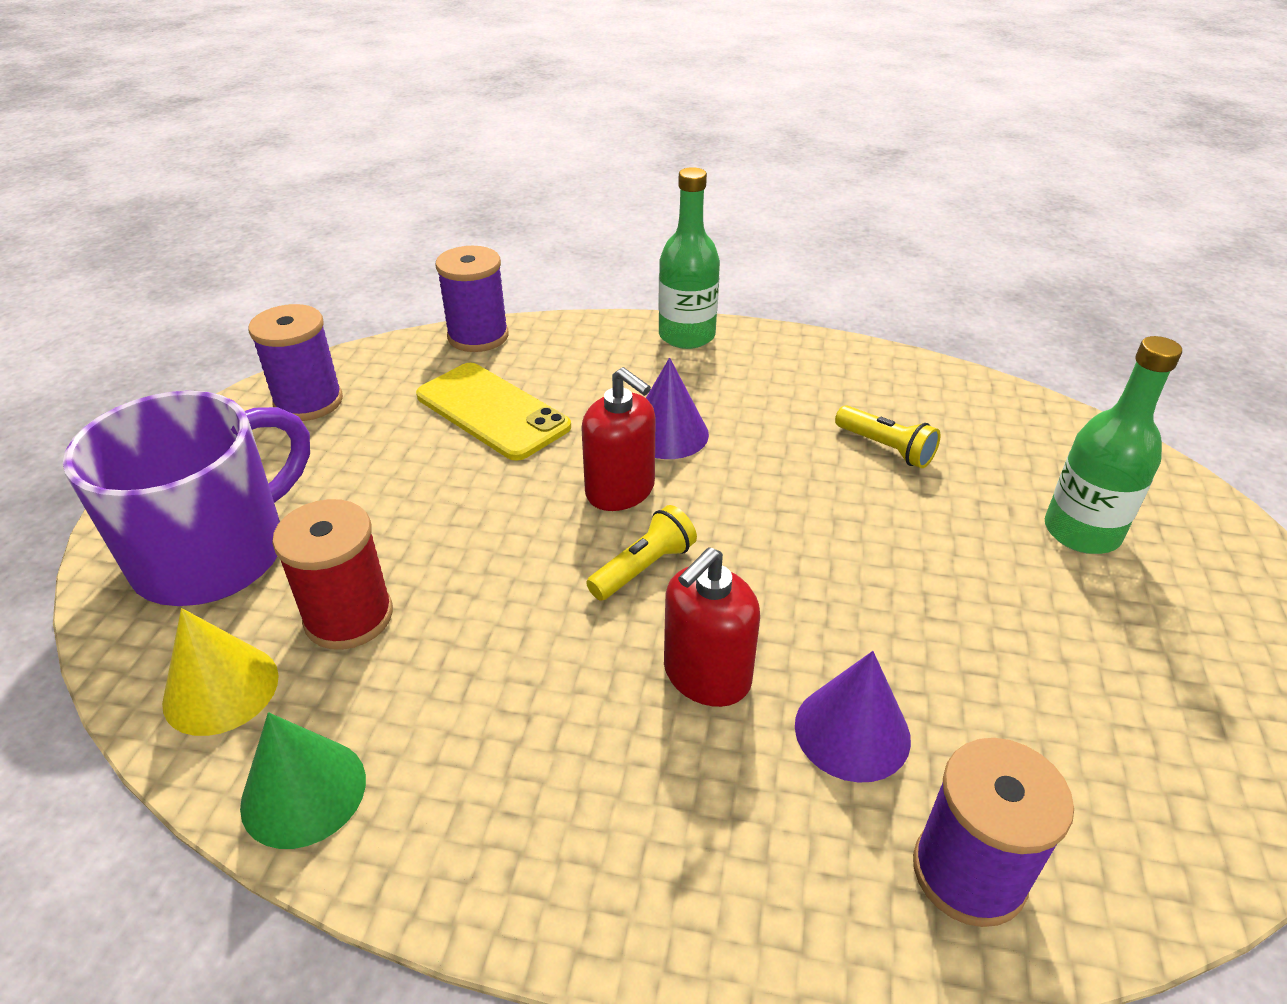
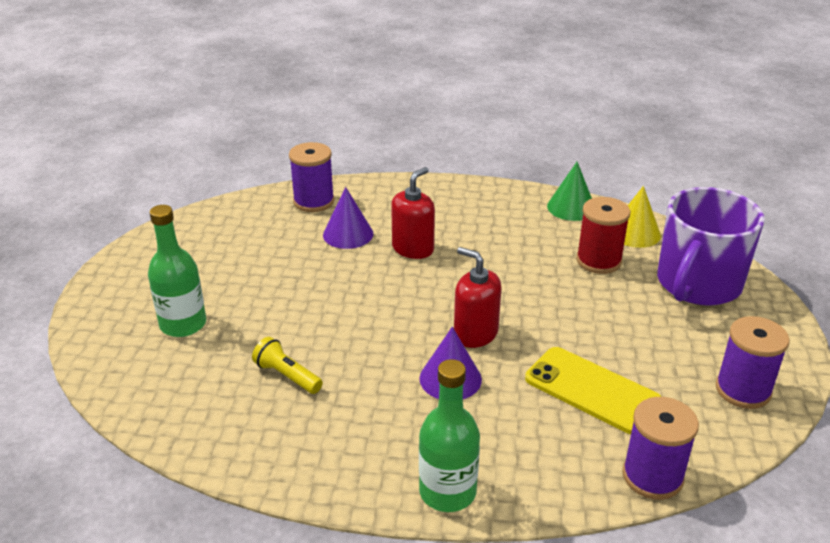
camera: 175 degrees right, 5 degrees down
yellow flashlight [586,505,697,601] -> none

